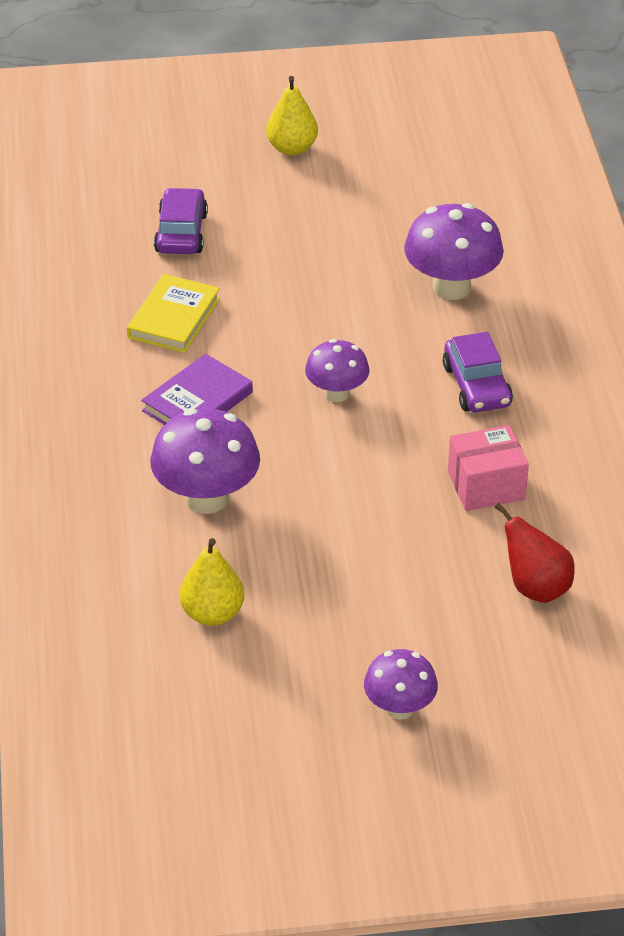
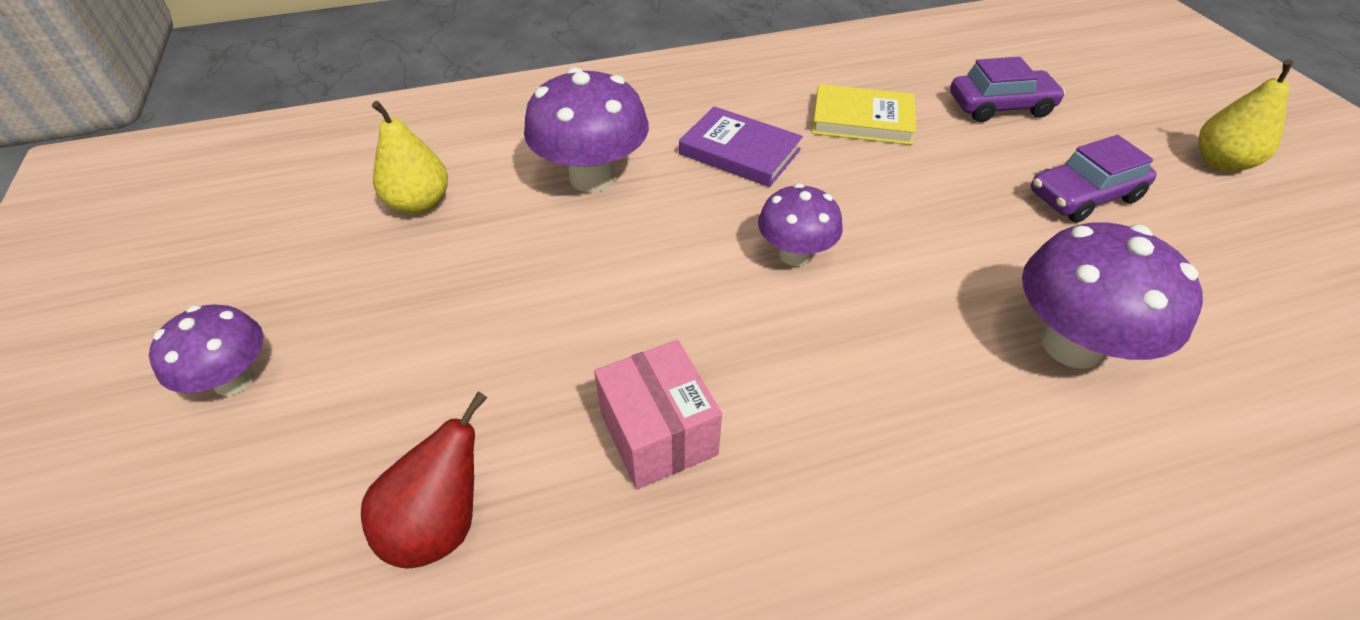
camera: 80 degrees right, 5 degrees up
purple car [443,332,513,412] -> purple car moved to [1031,135,1157,223]

